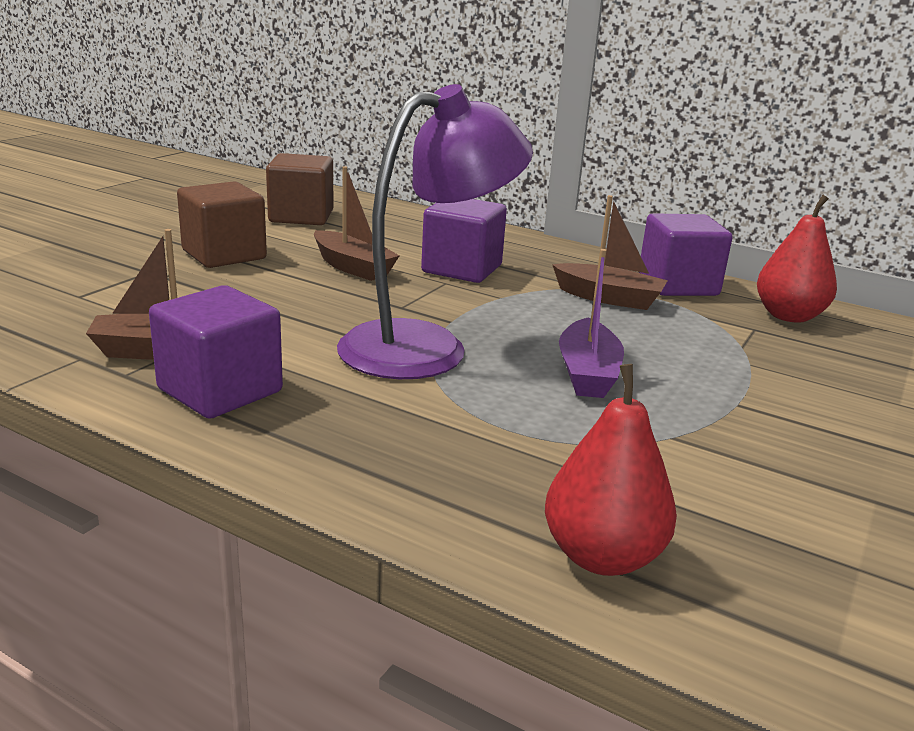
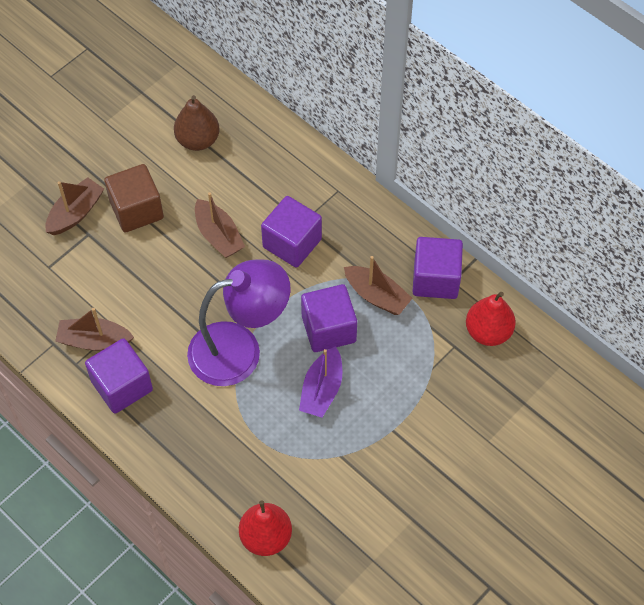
camera: 15 degrees right, 35 degrees up
brown cube [266,153,333,225] -> brown pear [174,95,220,151]
none -> brown boat [45,177,104,235]
none -> purple cube [301,284,357,352]

